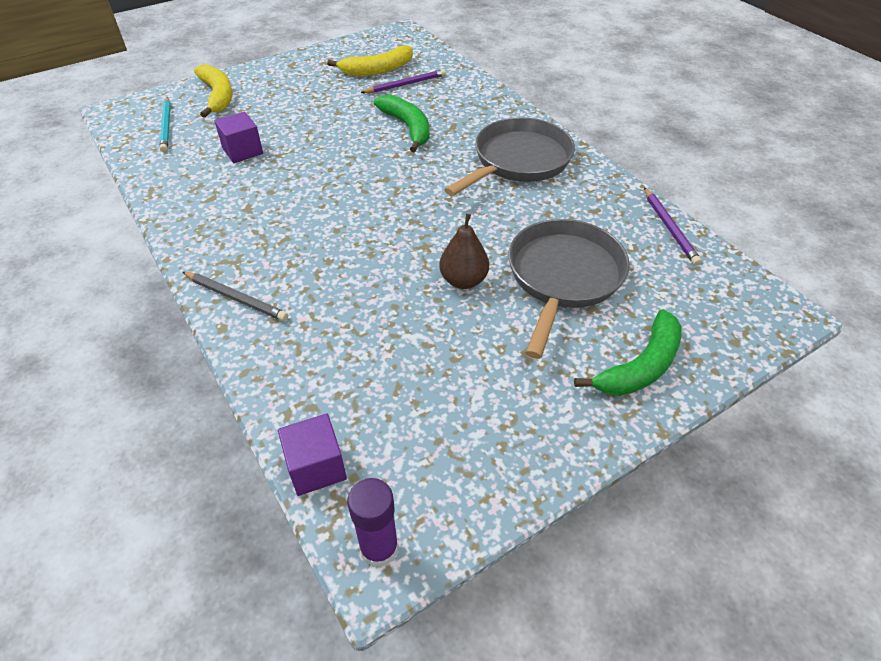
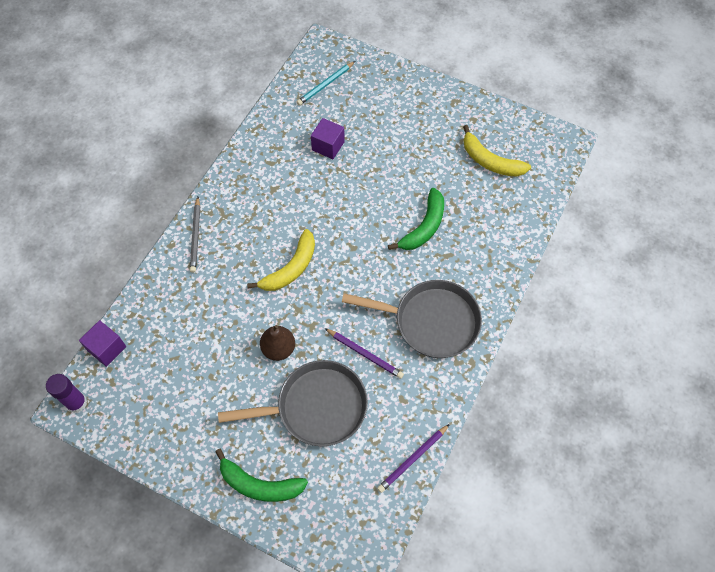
camera: 60 degrees right, 15 degrees up
yellow banana [194,64,232,118] -> yellow banana moved to [247,229,315,291]
purple pencil [361,69,446,93] -> purple pencil moved to [325,328,404,379]

